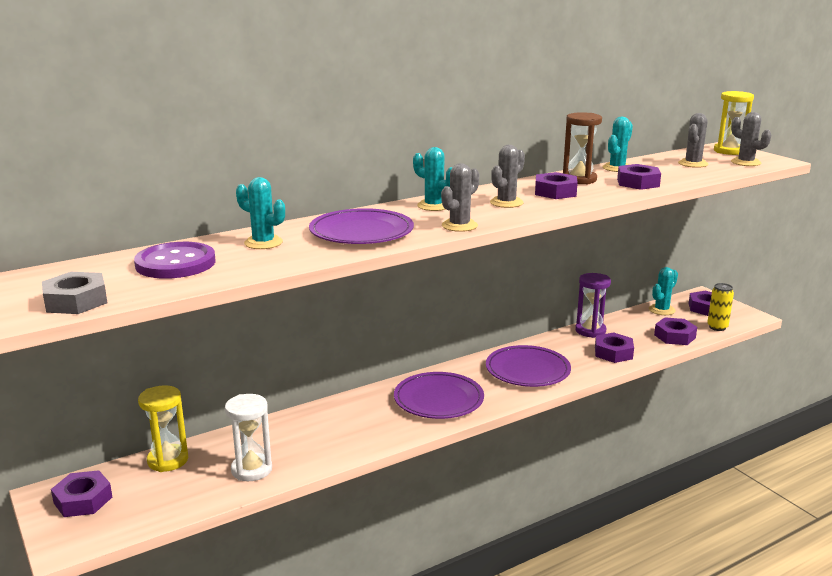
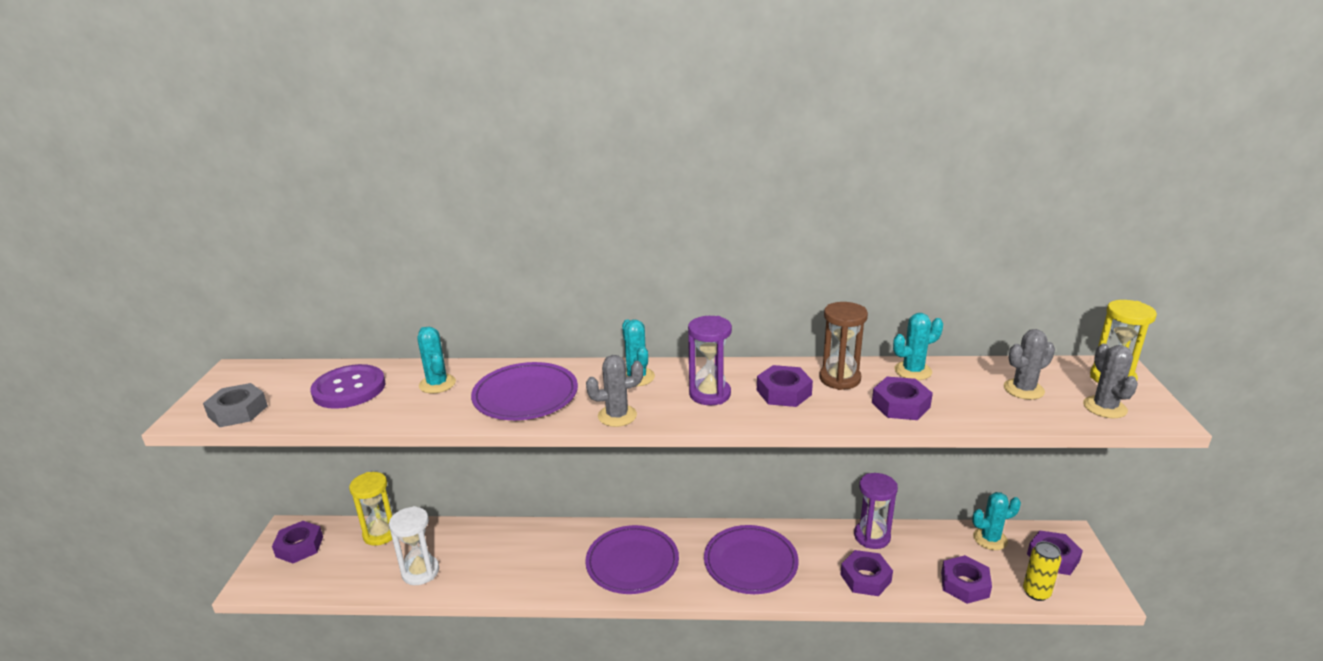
camera: 35 degrees right, 5 degrees up
grey cactus [490,145,525,208] -> purple hourglass [688,316,732,405]

